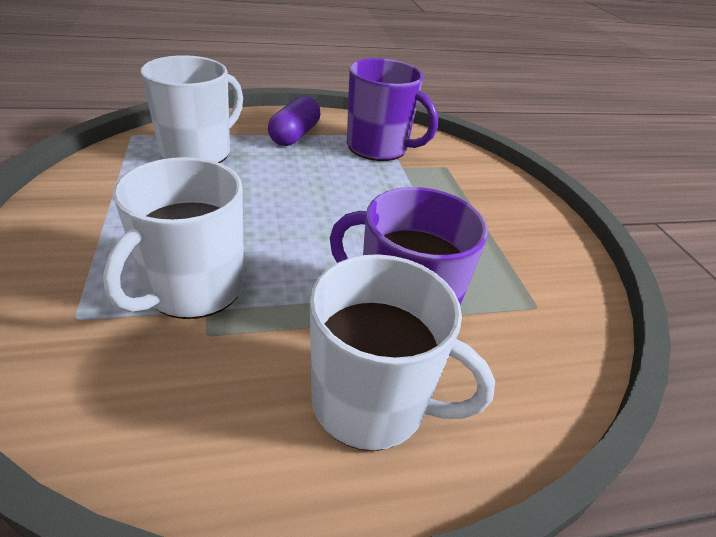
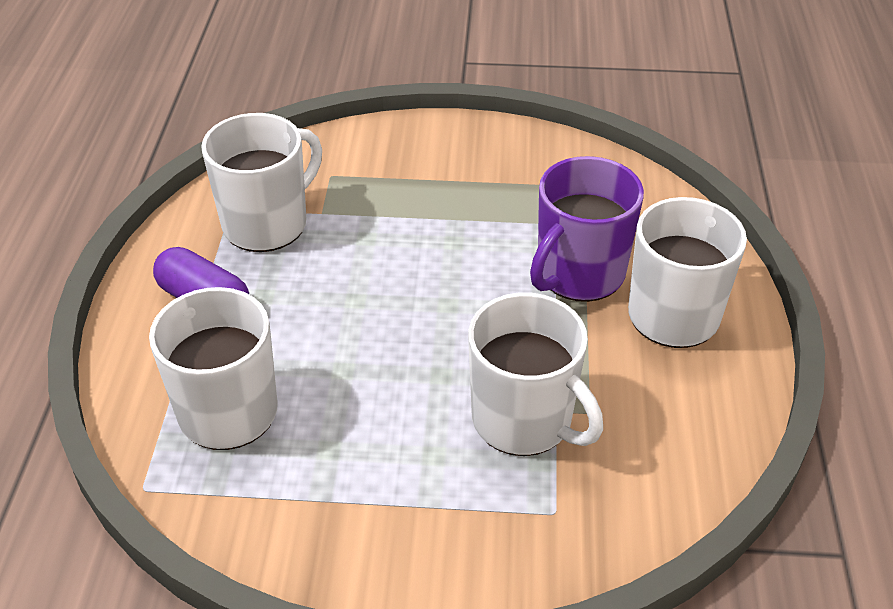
camera: 70 degrees left, 5 degrees up
purple mug [347,58,438,161] -> white mug [201,113,322,252]

